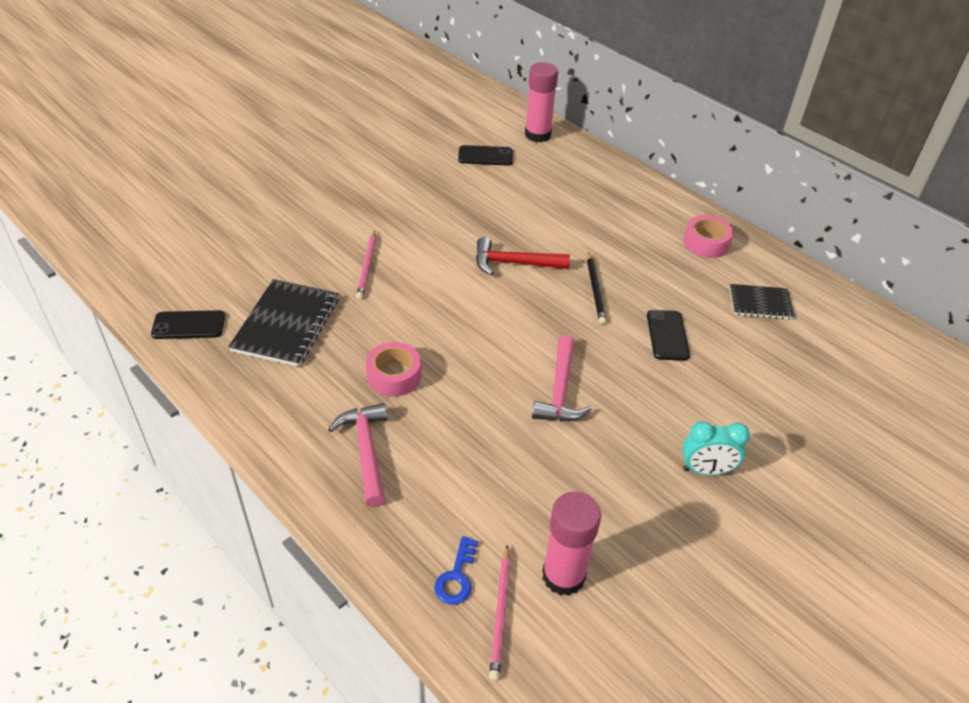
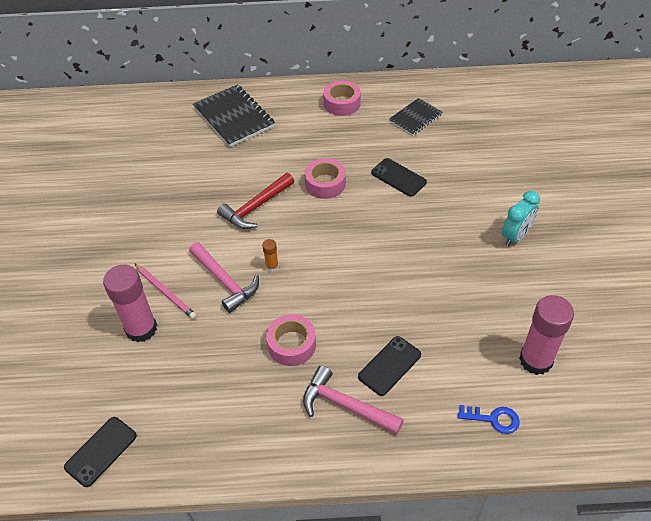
camera: 45 degrees left, 5 degrees up
black notebook [228,279,338,367] -> black notebook moved to [193,84,275,147]
blue key [434,536,478,605] -> blue key turned 45 degrees counterclockwise [458,405,520,434]
black phone [458,145,513,166] -> black phone moved to [358,336,421,396]
pink pencil [489,545,510,681] -> none
pink glue stick [525,62,558,142] -> pink glue stick moved to [103,264,157,342]
pink hammer [532,335,592,421] -> pink hammer moved to [189,242,259,313]
black pencil [587,252,606,324] -> pink tape [304,158,346,199]
none -> orange glue stick [262,239,279,272]

